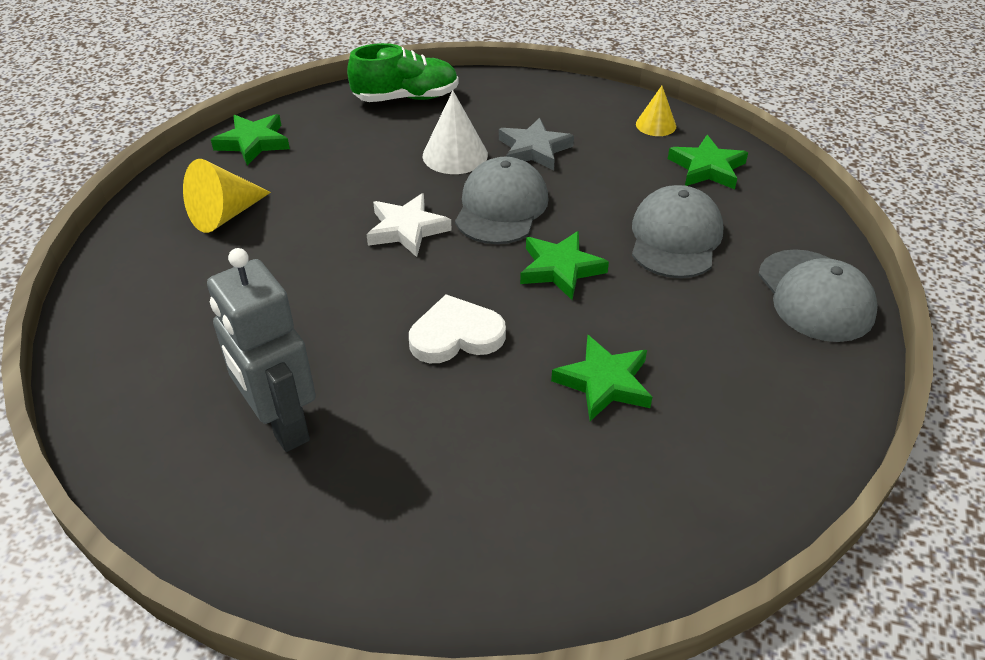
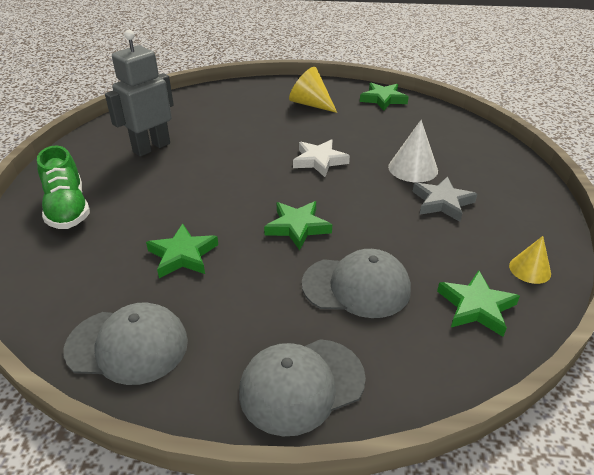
camera: 80 degrees right, 5 degrees down
green shoe [347,43,459,102] -> green shoe moved to [37,146,90,229]
white heart [409,294,506,363] -> none
grey cap [455,157,549,244] -> grey cap moved to [64,302,188,385]

